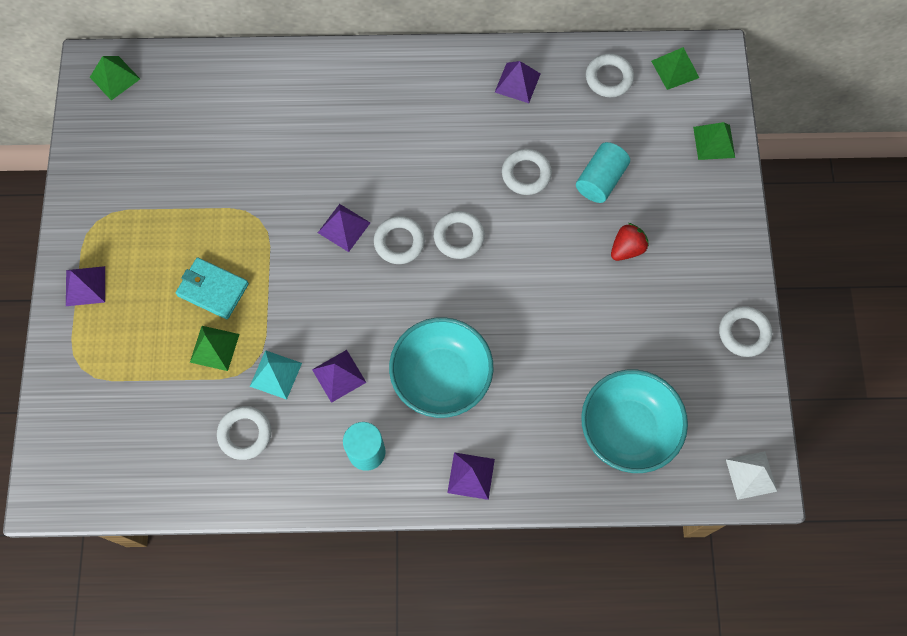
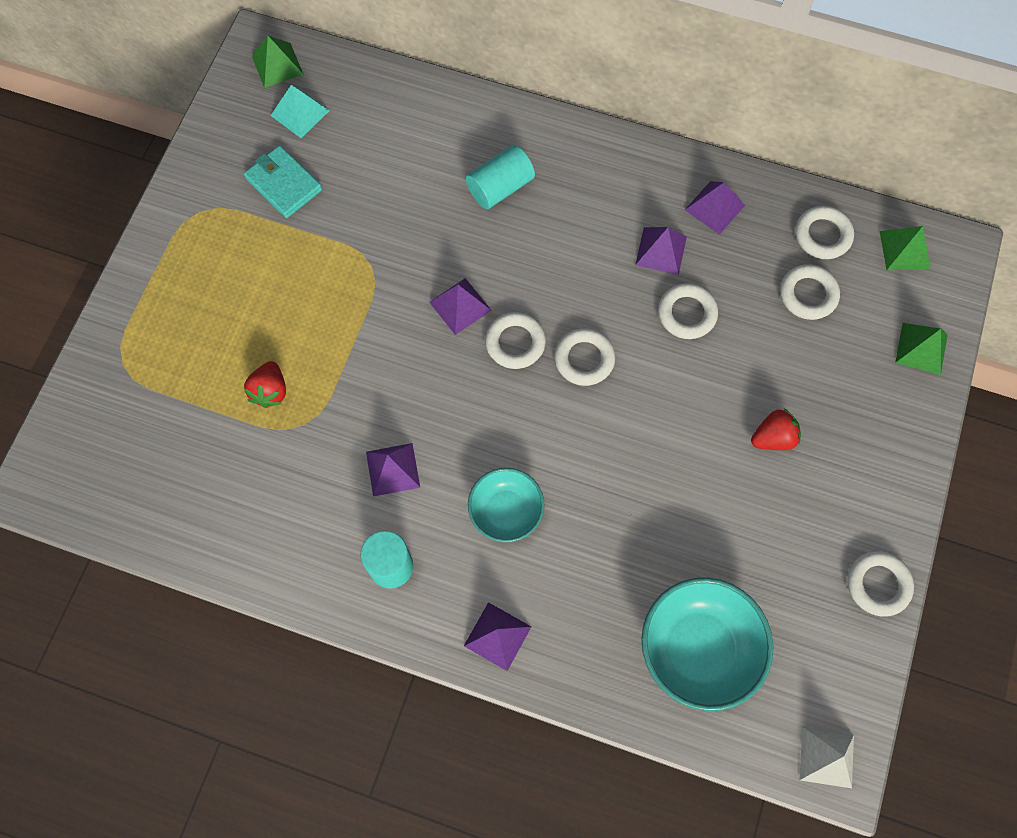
camera: 20 degrees right, 0 degrees up
purple pyramid [66,266,105,306] -> purple pyramid moved to [635,227,687,275]
turquoise wallet [176,257,249,319] -> turquoise wallet moved to [244,146,322,218]
green pyramid [190,326,240,371] -> red strawberry [244,361,286,408]
white ring [217,406,271,460] -> white ring moved to [780,264,840,320]
turquoise pyramid [250,350,302,400] -> turquoise pyramid moved to [271,85,329,138]
turquoise bowl [389,317,494,418] -> turquoise bowl [468,468,544,542], size x0.62
turquoise cylinder [576,142,630,203] -> turquoise cylinder moved to [466,145,535,209]

